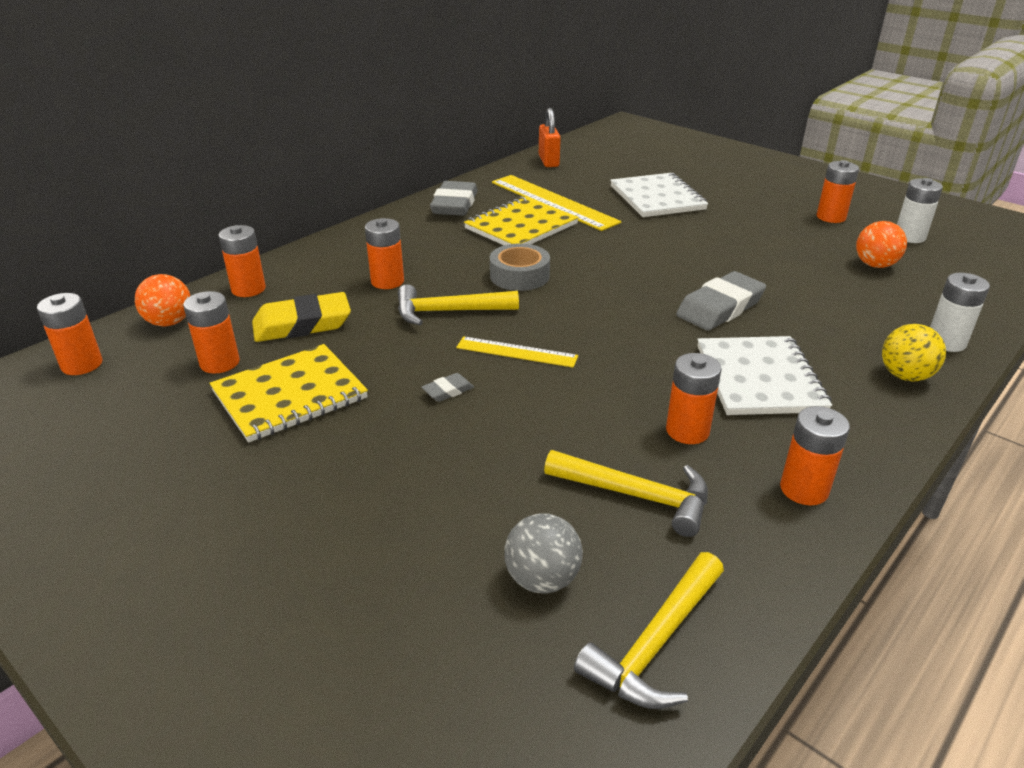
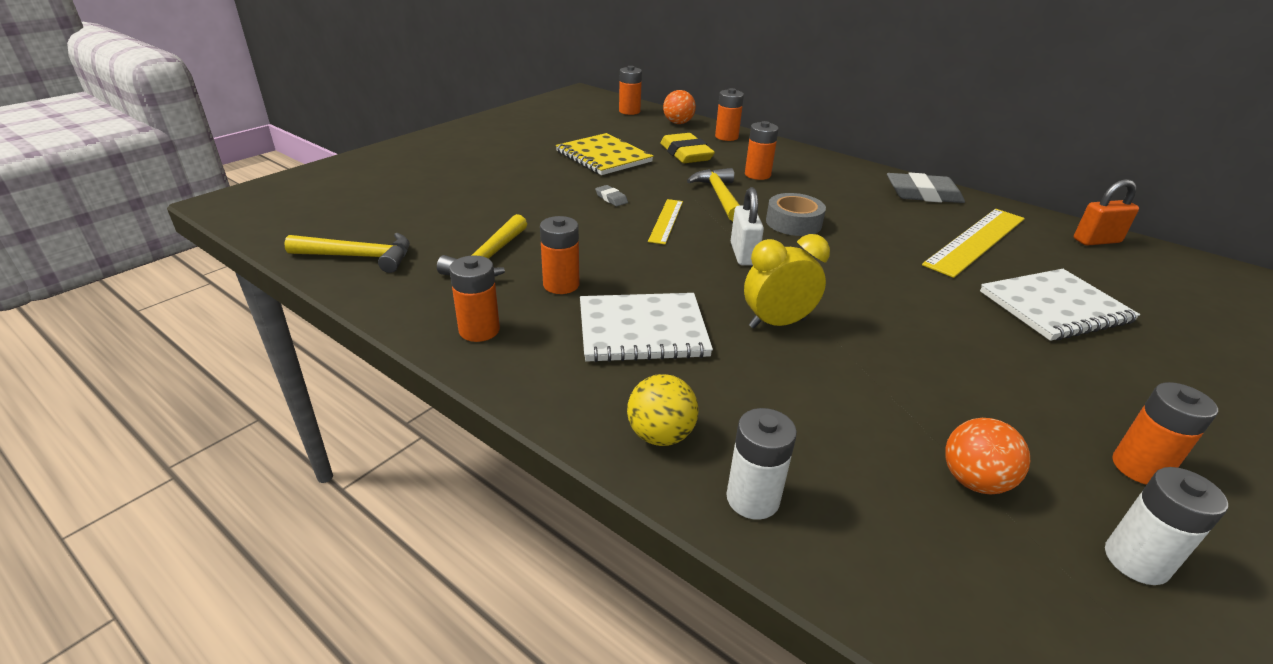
camera: 85 degrees right, 0 degrees up
orange battery [183,291,240,374] -> none
yellow notebook [464,196,579,245] -> none
grey ball [504,514,583,594] -> none
yellow hammer [574,552,724,709] -> yellow hammer turned 150 degrees clockwise [284,233,410,273]
grey eraser [676,271,766,331] -> yellow clock [744,234,830,329]
none -> white padlock [731,187,764,265]

